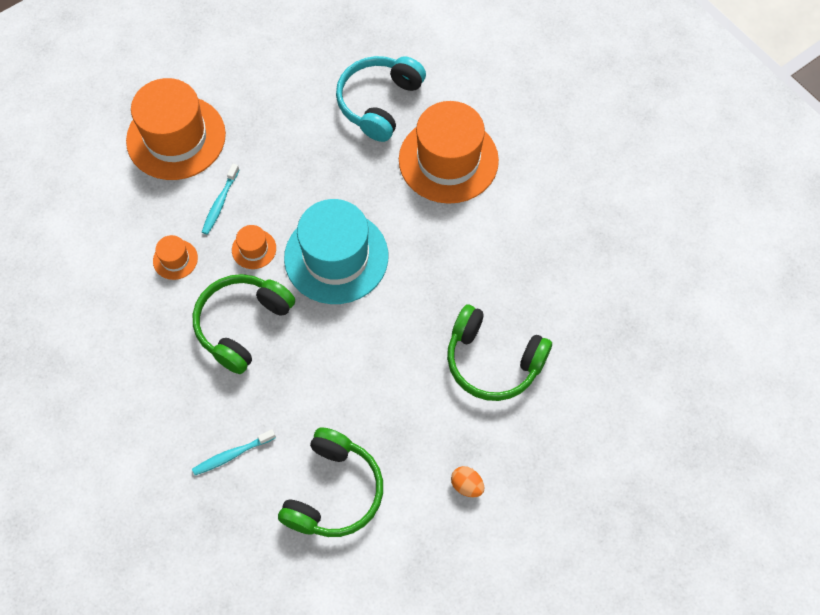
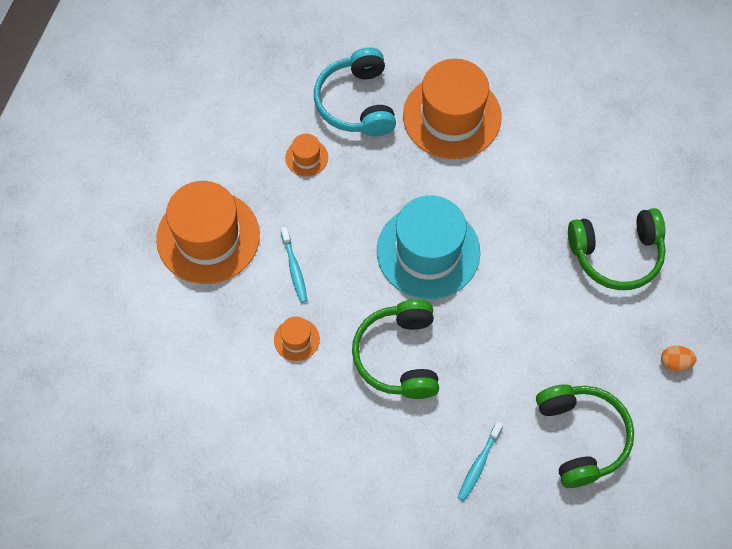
camera: 35 degrees left, 0 degrees up
orange hat [232,225,276,269] -> orange hat moved to [285,134,328,177]

